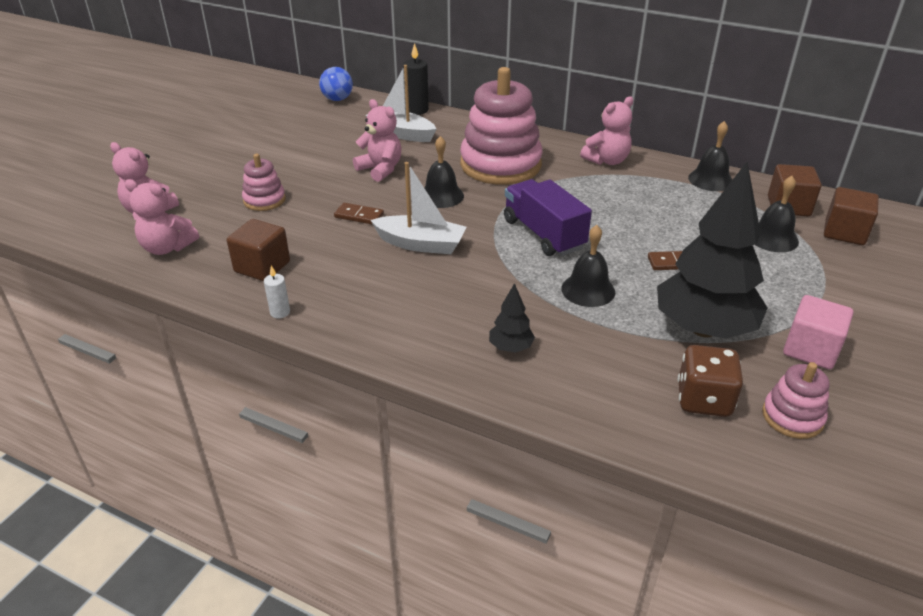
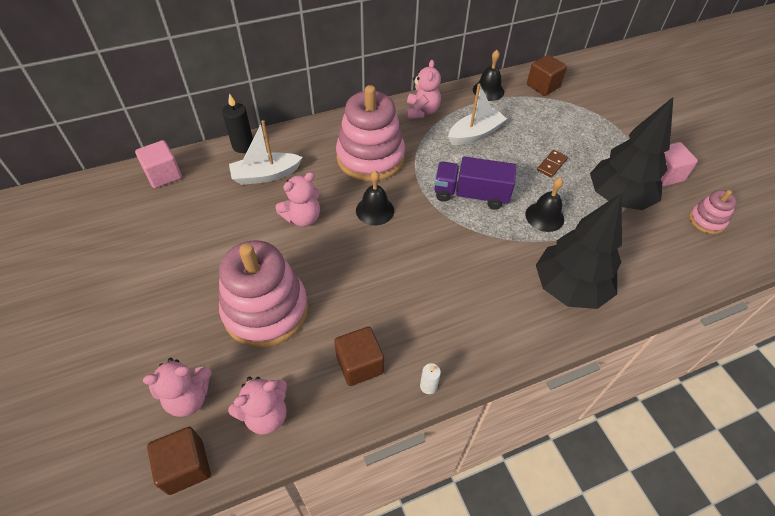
camera: 50 degrees left, 15 degrees up
pink stacking toy [242,154,285,211] -> pink stacking toy [219,241,308,348], size x2.10
blue ball [319,67,353,101] -> pink cube [135,140,182,188]
brown domino [334,203,384,225] -> none
pink teddy bear [353,99,401,182] -> pink teddy bear turned 150 degrees clockwise [276,172,320,227]
white boat [371,162,467,254] -> white boat moved to [448,84,507,145]
black tree [489,283,535,353] -> black tree [536,193,622,309], size x2.37
brown dice [678,345,743,417] -> none
black bell [756,176,799,252] -> none
brown cube [824,187,879,245] -> brown cube moved to [147,427,211,495]

